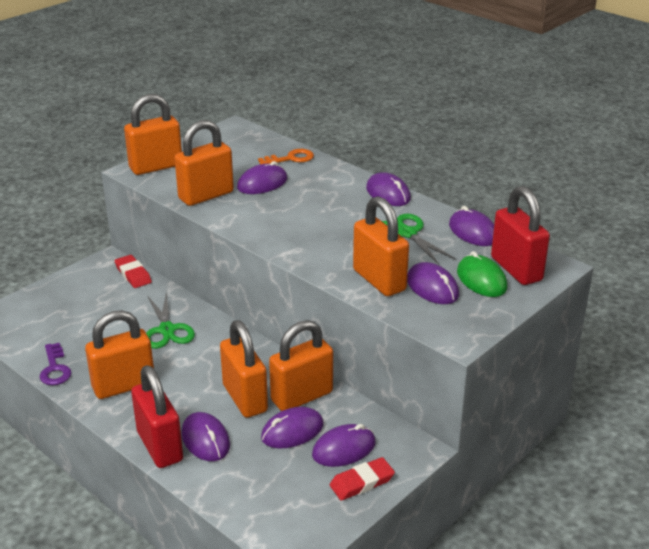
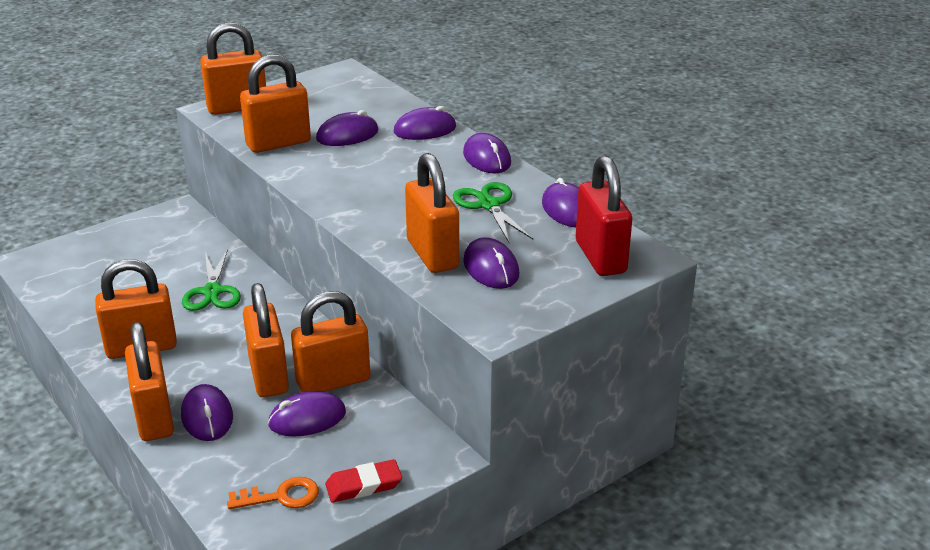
camera: 10 degrees right, 0 degrees up
purple key [39,343,72,385] -> none
red eraser [115,255,152,288] -> none
red padlock [131,365,183,468] -> orange padlock [125,322,174,441]
orange key [258,149,314,164] -> orange key moved to [227,477,319,509]
purple mouse [312,424,376,467] -> purple mouse moved to [394,106,456,140]
green mouse [457,251,507,297] -> none

